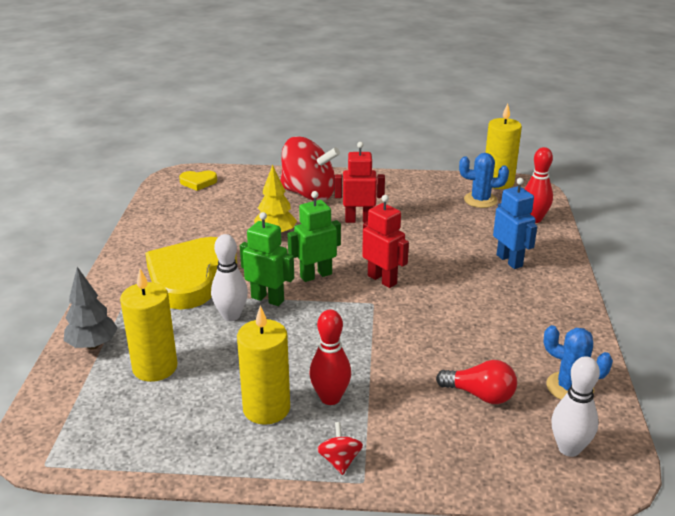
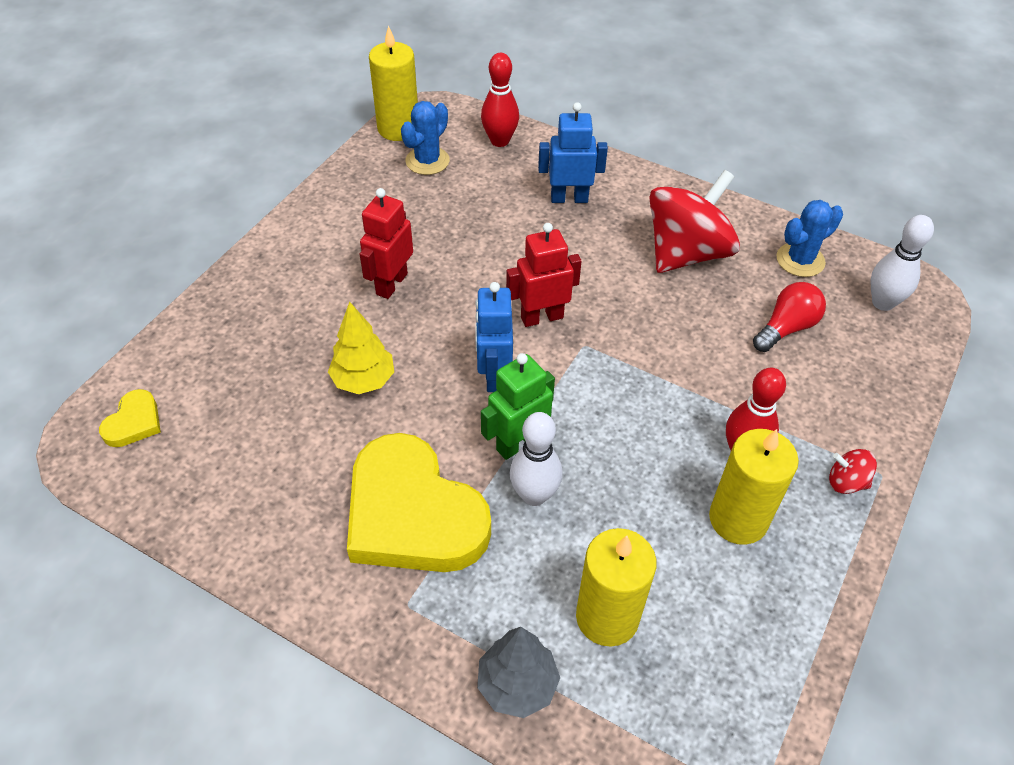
camera: 65 degrees left, 20 degrees up
red spinning top [281,136,340,201] -> red spinning top moved to [649,170,740,273]
green robot [288,191,341,282] -> blue robot [475,282,513,392]

